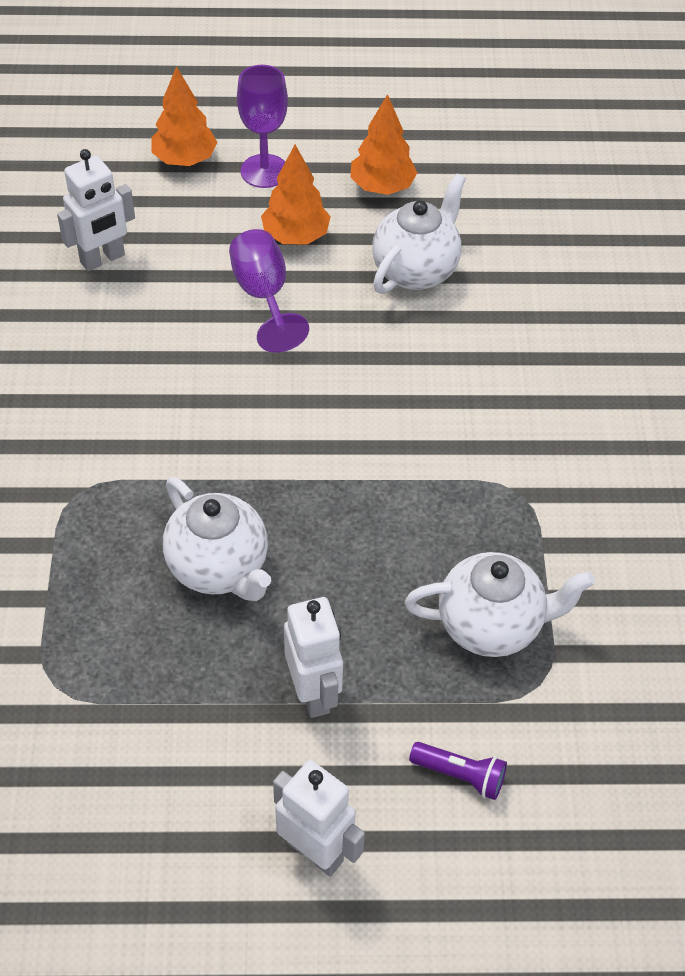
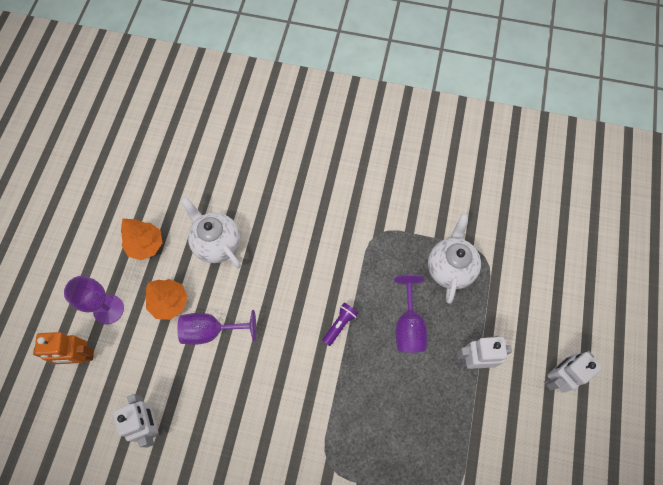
camera: 75 degrees left, 15 degrees up
orange tree [151,66,218,166] -> orange robot [33,332,94,364]
white teapot [163,477,271,601] -> none
purple flashlight [409,742,507,800] -> purple flashlight moved to [322,303,358,346]
none -> purple goblet [394,275,427,353]

